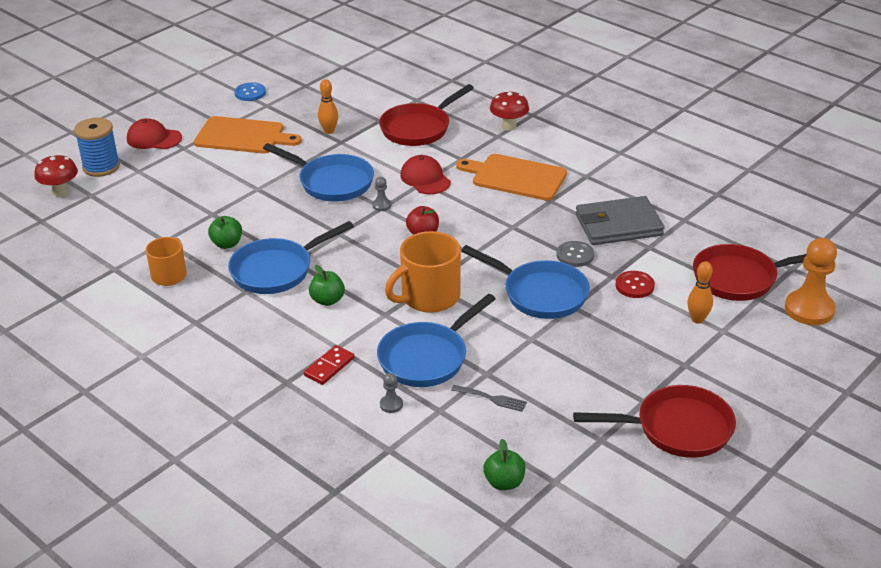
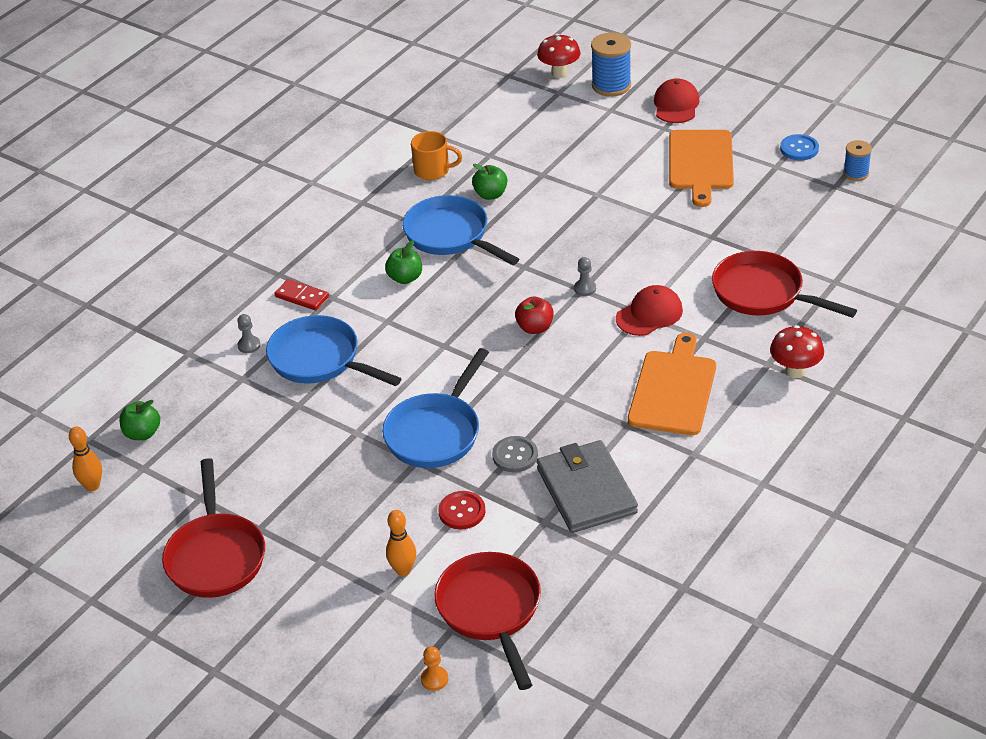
camera: 85 degrees right, 5 degrees up
blue pan [263,143,374,202] -> none
orange bowling pin [318,79,338,134] -> orange bowling pin moved to [69,427,102,491]
orange mug [385,231,461,313] -> none
grey fork [451,385,527,412] -> none
orange pawn [785,238,837,325] -> orange pawn [421,646,448,691], size x0.44
none -> blue spool [843,140,872,181]

